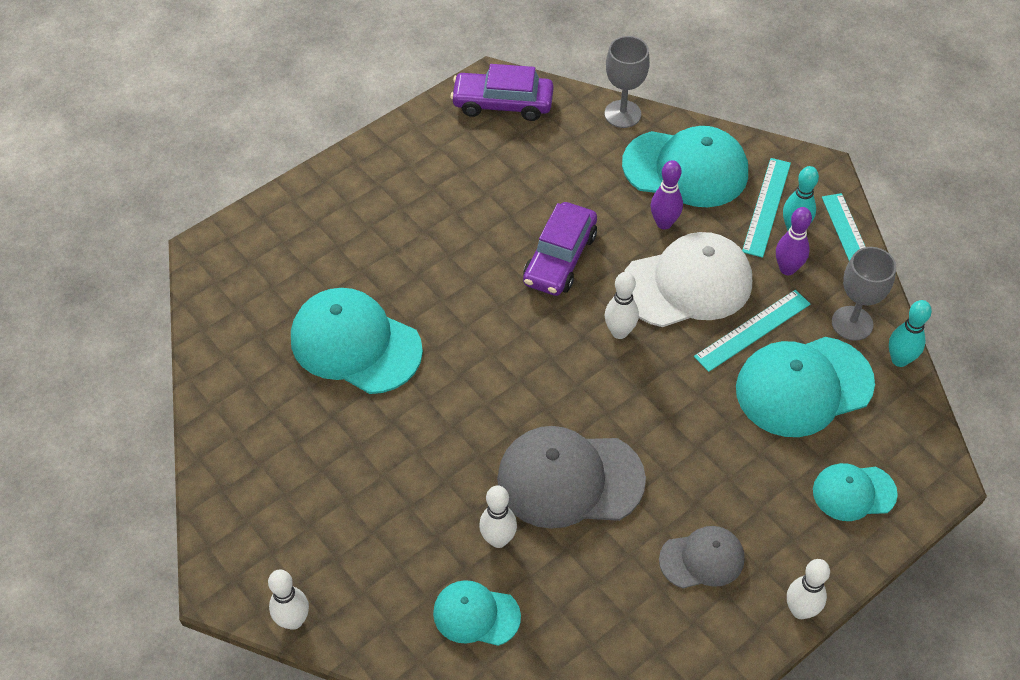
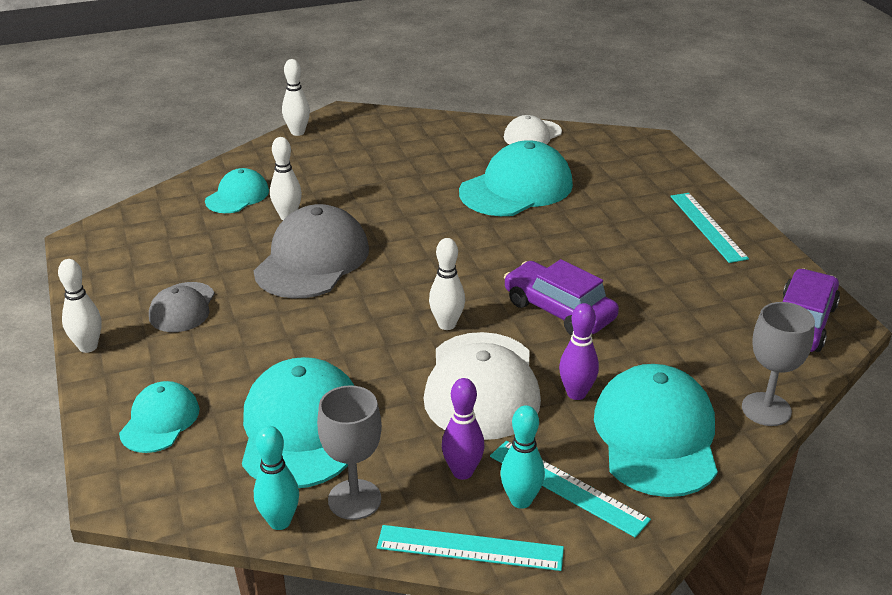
camera: 110 degrees right, 20 degrees down
turquoise cap [622,126,748,207] -> turquoise cap turned 150 degrees clockwise [594,364,718,497]
turquoise ruler [694,290,810,372] -> turquoise ruler moved to [670,193,749,263]
none -> white cap [504,115,562,145]

